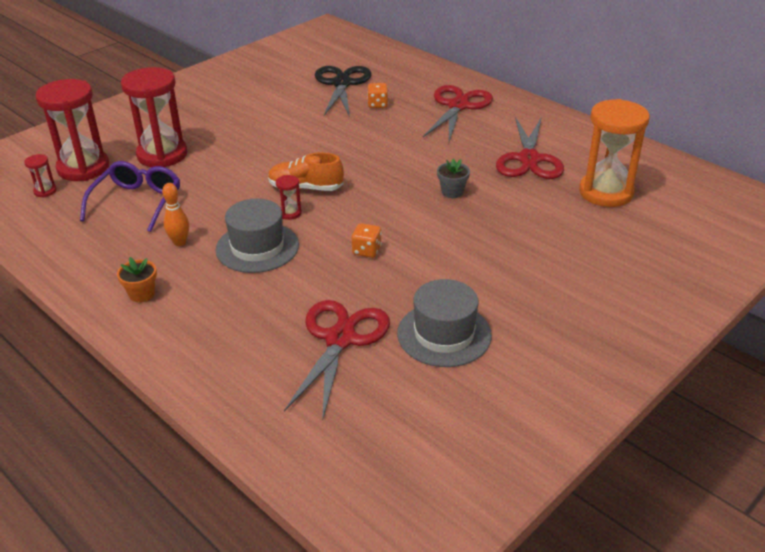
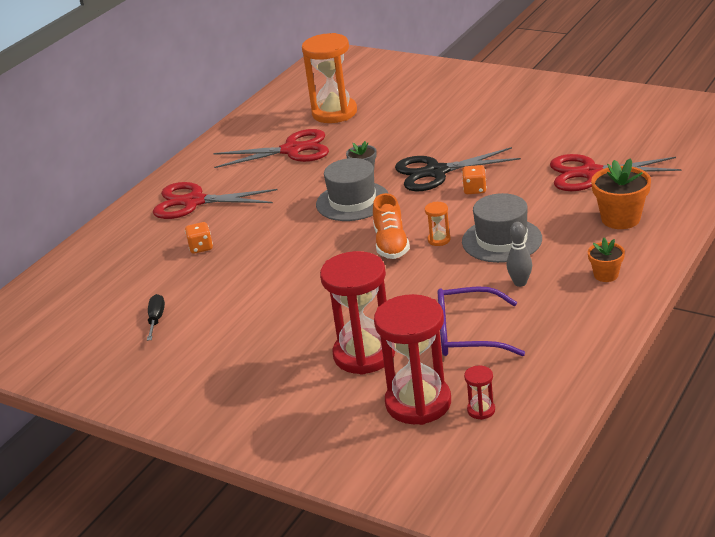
camera: 100 degrees left, 5 degrees down
orange bowling pin [162,183,189,246] -> grey bowling pin [507,222,532,287]
red hourglass [276,175,302,220] -> orange hourglass [425,202,451,246]
black scissors [315,66,371,117] -> black scissors moved to [395,147,521,191]
grey hat [397,279,492,367] -> grey hat moved to [316,158,389,221]
none -> black screwdriver [147,294,165,341]
none -> orange flower pot [591,158,651,229]

